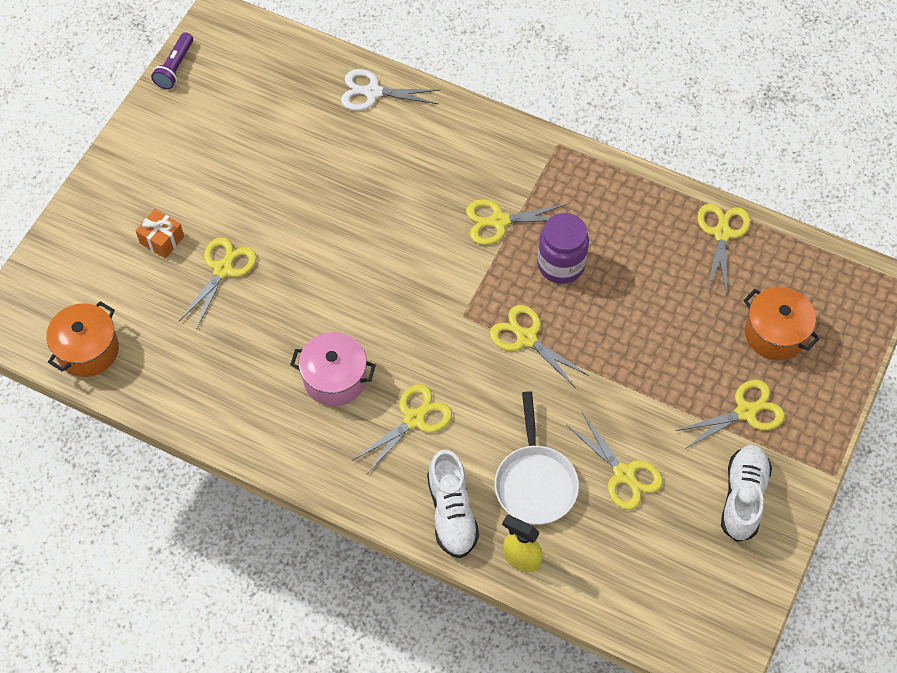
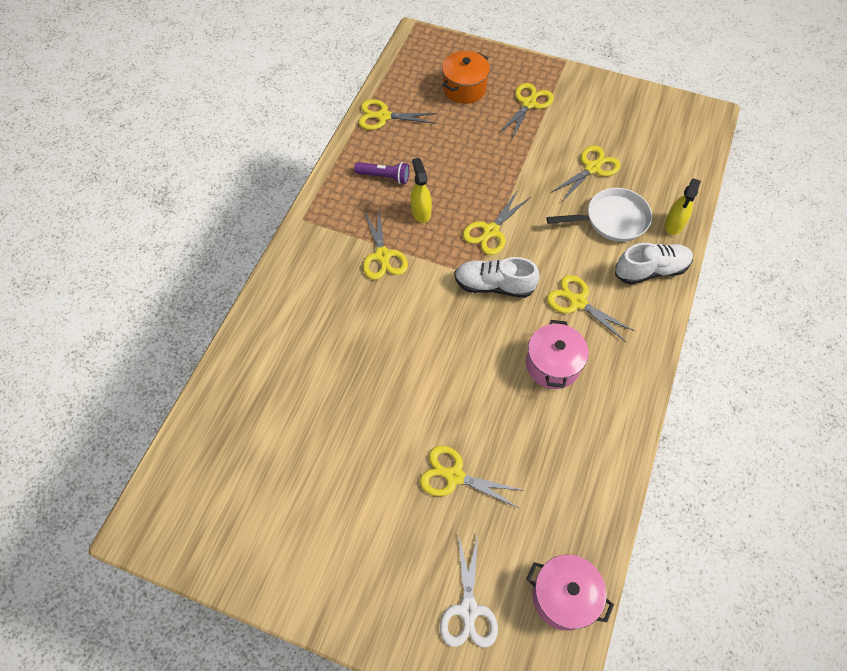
camera: 95 degrees left, 0 degrees up
orange pot [47,301,119,377] -> pink pot [526,555,614,631]
orange gift [136,209,184,259] -> none
purple flashlight [151,32,193,89] -> purple flashlight moved to [354,162,409,184]
white scissors [341,69,440,111] -> white scissors moved to [440,533,498,648]
purple jar [537,213,589,284] -> yellow spray bottle [411,158,432,223]
yellow scissors [676,380,785,449] -> yellow scissors turned 60 degrees clockwise [499,83,554,139]
white shoe [721,445,772,542] -> white shoe moved to [454,257,540,298]

